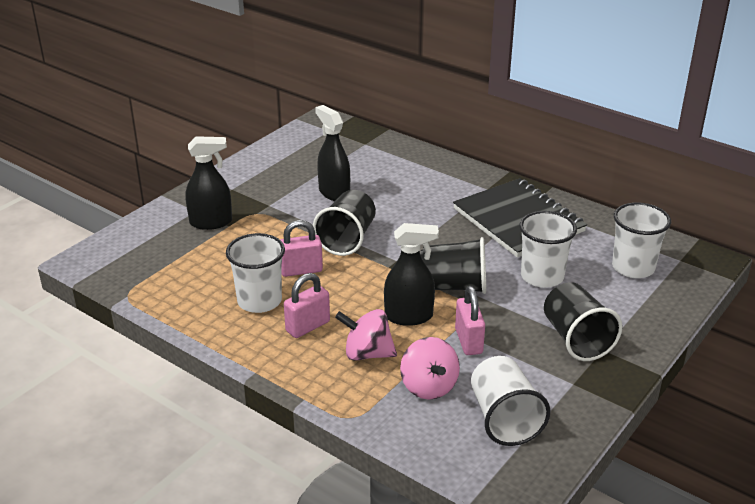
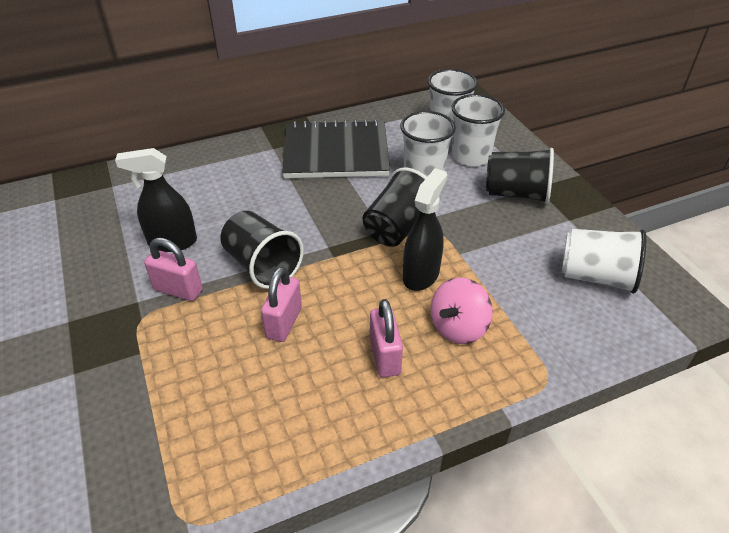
camera: 60 degrees left, 10 degrees up
black spray bottle [185,136,232,230] -> none
white cup [226,233,285,313] -> white cup moved to [451,94,505,166]
pink spinning top [400,337,460,400] -> none
pink padlock [455,286,485,355] -> pink padlock moved to [144,238,203,301]

